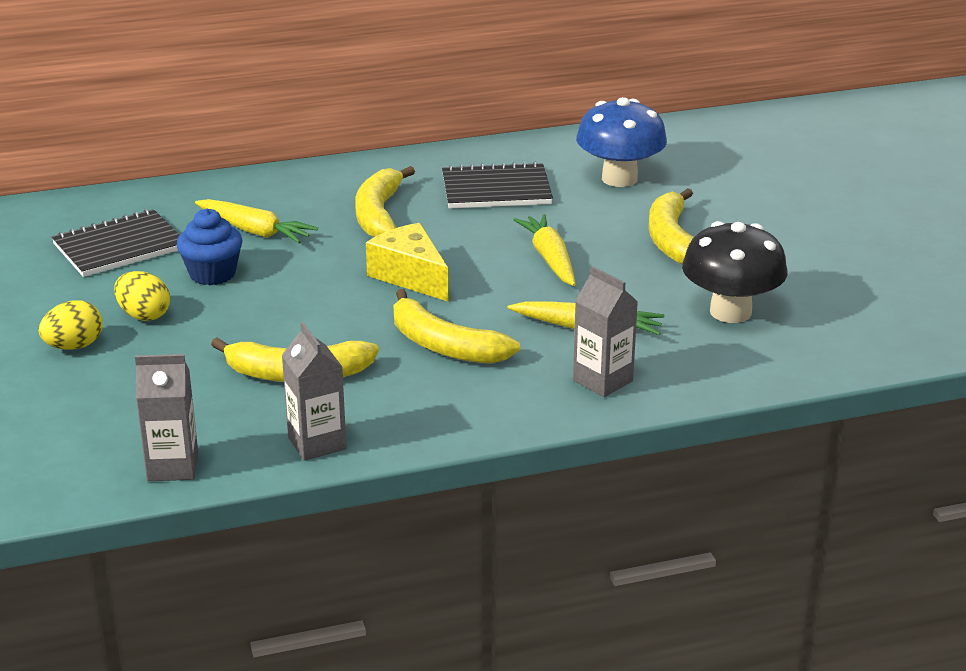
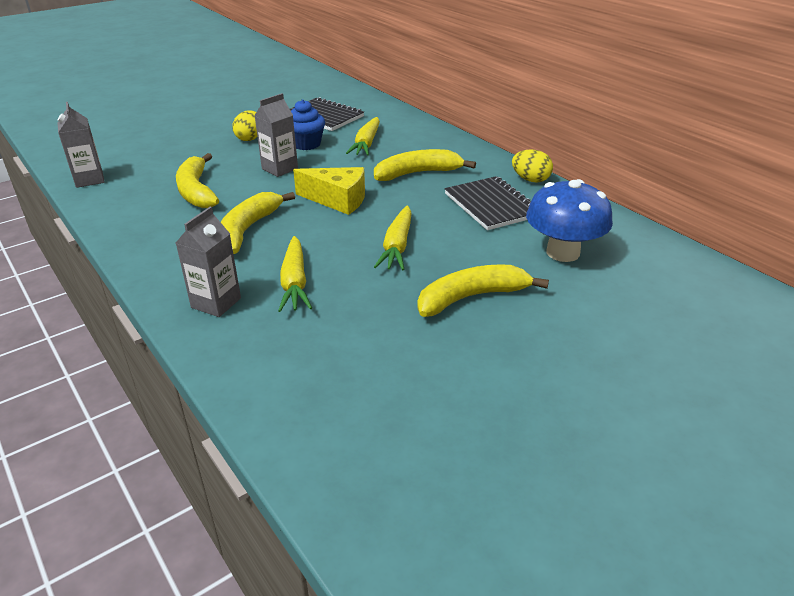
camera: 70 degrees right, 5 degrees up
yellow egg [39,300,103,350] -> yellow egg moved to [512,149,553,182]
grey carton [282,322,347,461] -> grey carton moved to [254,93,298,177]
yellow cheese [366,223,449,302] -> yellow cheese turned 75 degrees clockwise [293,167,365,215]
yellow carrot [513,214,576,286] -> yellow carrot turned 135 degrees clockwise [374,205,411,270]
black mushroom [682,221,787,323] -> none

